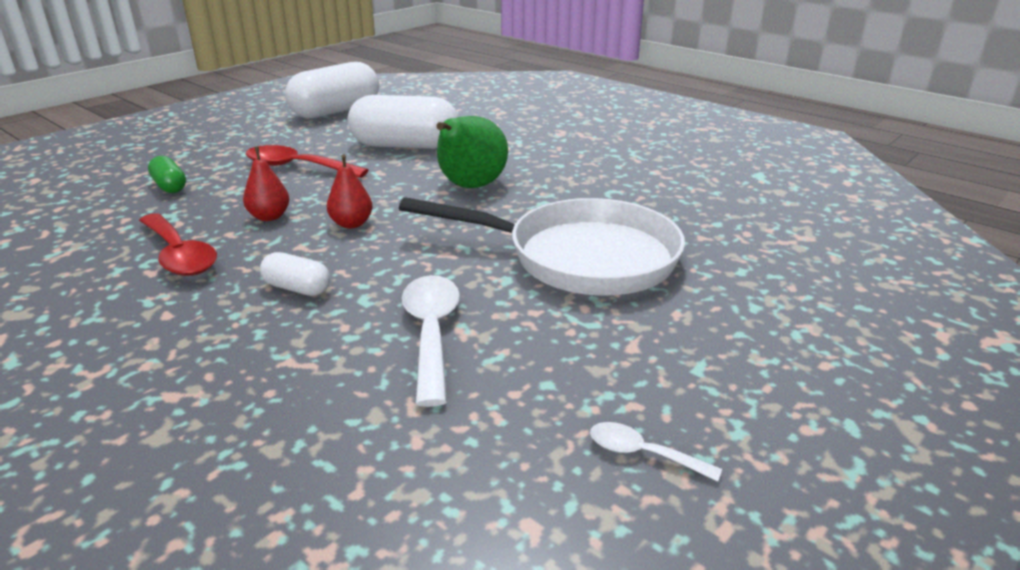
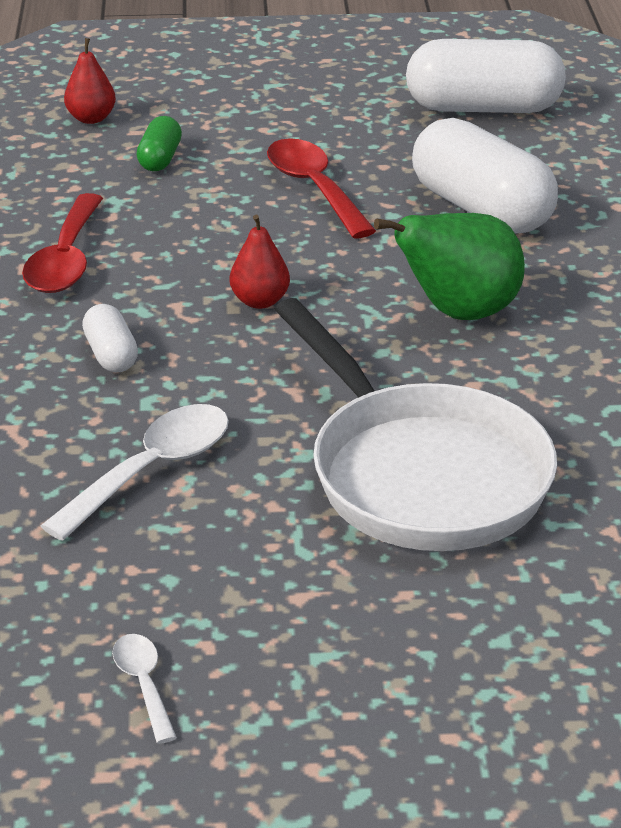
camera: 45 degrees right, 5 degrees up
red pear [243,147,289,221] -> red pear moved to [64,38,116,124]

